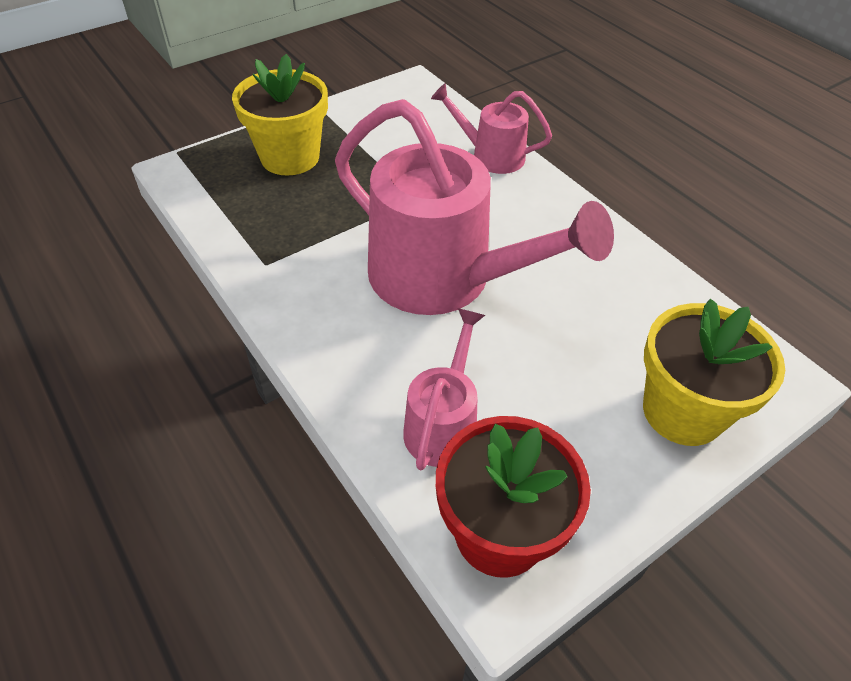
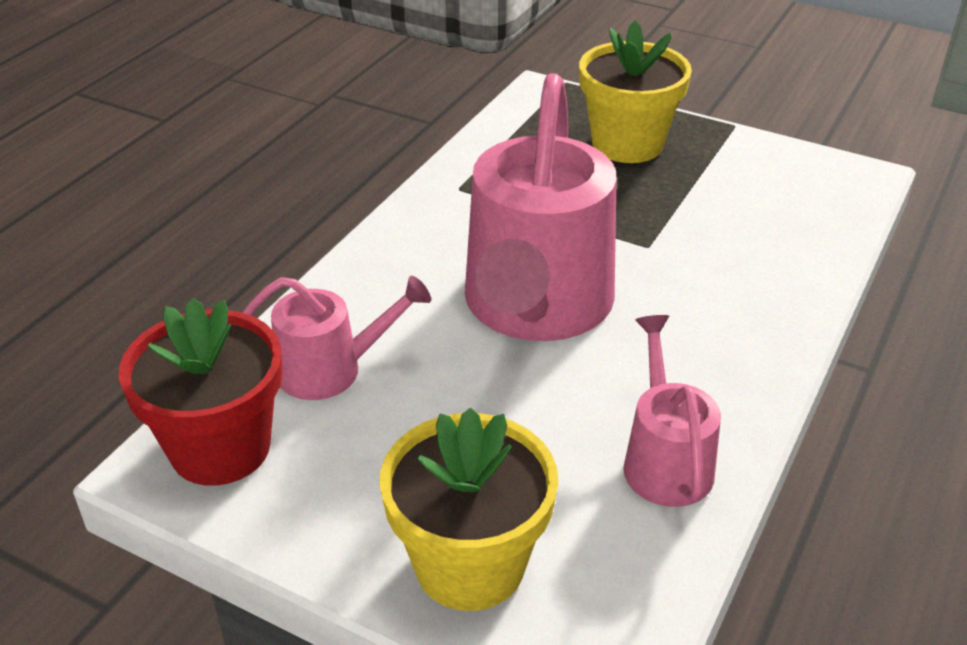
camera: 65 degrees right, 10 degrees down
pink watering can [431,83,552,174] -> pink watering can moved to [624,315,721,507]

